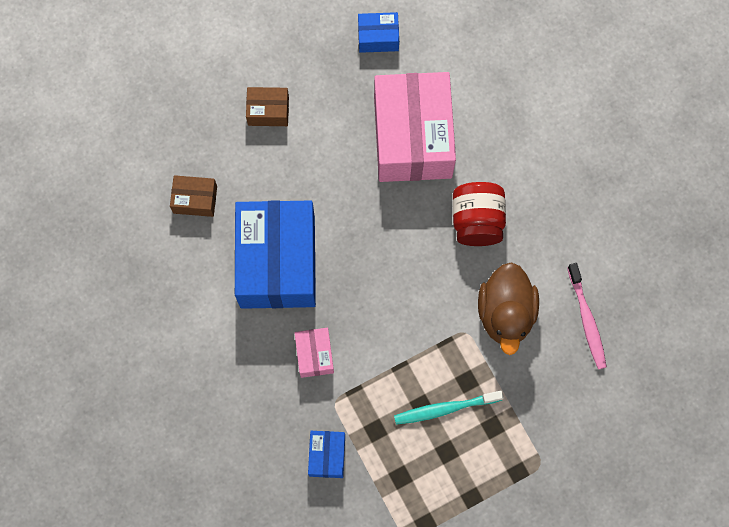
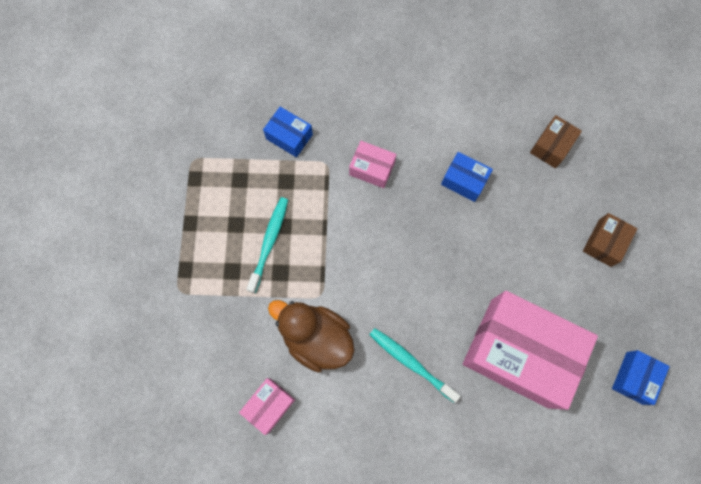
camera: 120 degrees right, 0 degrees up
blue box [235,200,316,309] -> blue box [441,152,493,202], size x0.44
red jar [453,182,506,246] -> turquoise toothbrush [369,328,460,403]
pink toothbrush [567,263,607,369] -> pink box [239,378,295,435]

